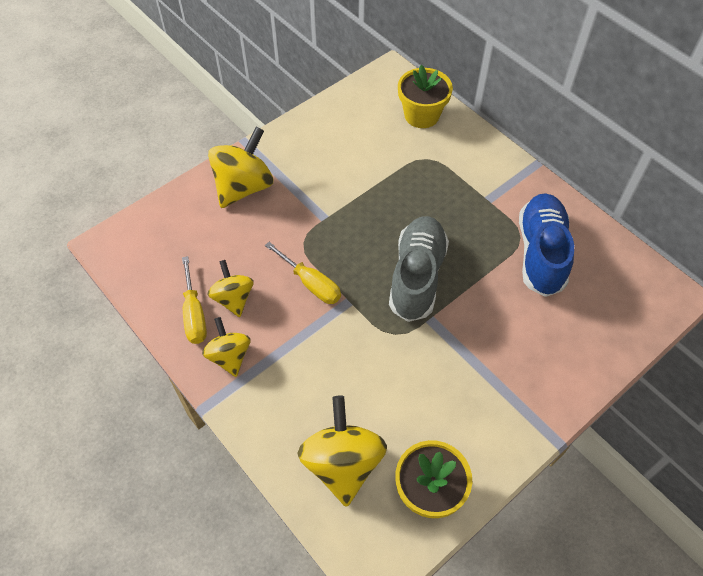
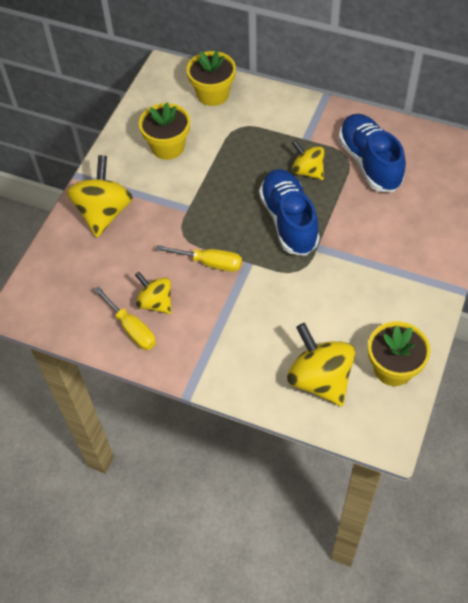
camera: 25 degrees left, 0 degrees up
yellow spinning top [202,317,251,377] -> yellow spinning top moved to [292,140,324,180]
grey shoe [389,216,449,322] -> blue shoe [259,169,320,256]
none -> yellow flower pot [139,103,190,160]

